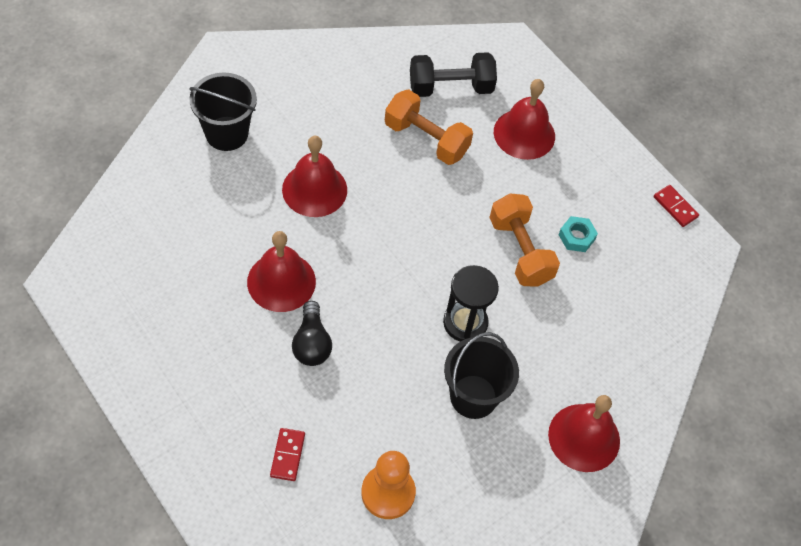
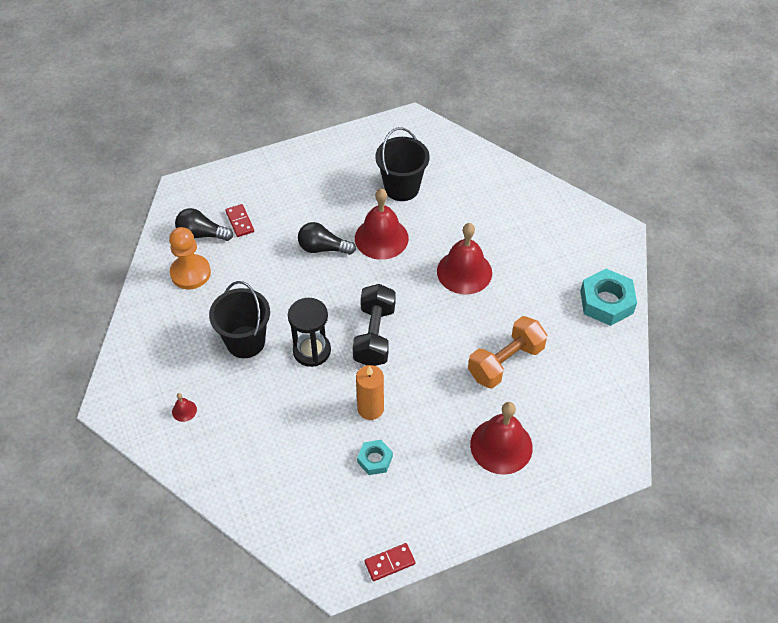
camera: 110 degrees right, 5 degrees down
black bucket [189,72,257,151] -> black bucket moved to [375,127,430,201]
red domino [270,428,305,481] -> red domino turned 45 degrees clockwise [225,204,254,237]
black dumbbell [410,52,497,97] -> black dumbbell moved to [353,284,396,366]
orange dumbbell [489,193,560,287] -> orange candle [356,365,384,420]
red bell [548,395,620,472] -> red bell [172,393,197,422], size x0.41
none -> black light bulb [175,208,233,241]
none -> turquoise nut [580,269,637,326]

